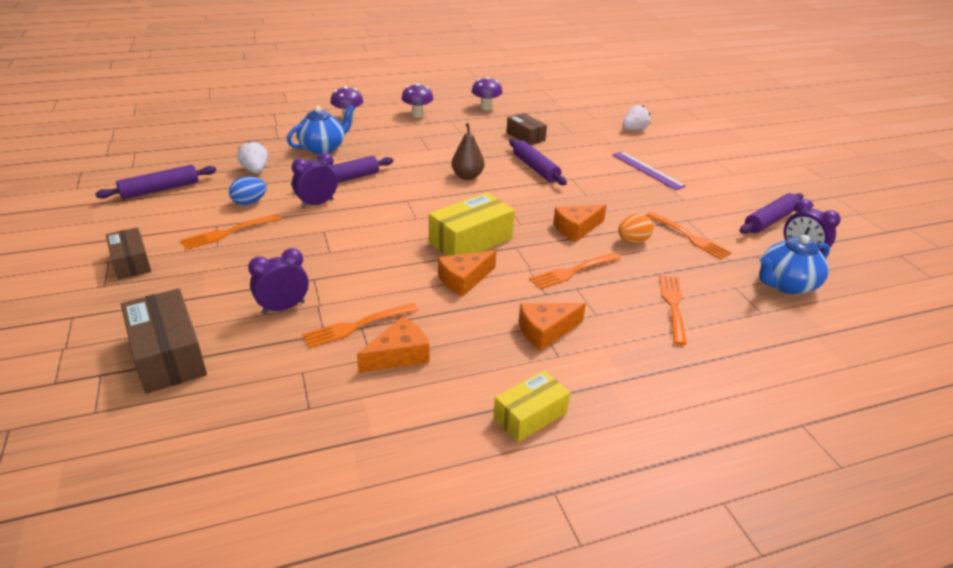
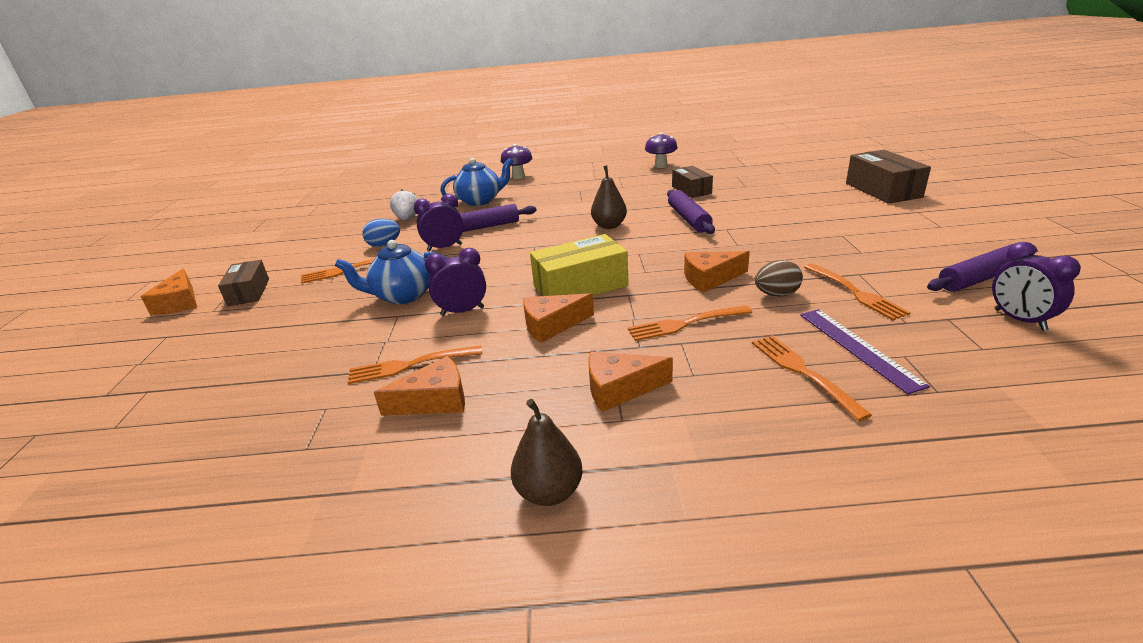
camera: 20 degrees right, 5 degrees down
purple rolling pin [95,165,216,199] -> none
brown box [121,288,207,394] -> brown box moved to [846,150,931,204]
purple clock [248,248,309,314] -> purple clock moved to [425,248,486,316]
purple mushroom [401,83,434,118] -> none
yellow box [493,370,570,442] -> brown pear [511,399,583,506]
purple ruler [612,152,686,190] -> purple ruler moved to [800,309,930,394]
orange egg [618,214,654,243] -> brown egg [755,260,803,297]
white strawberry [622,105,650,130] -> none
orange fork [659,275,687,345] -> orange fork turned 45 degrees counterclockwise [752,335,872,421]
blue teapot [759,235,830,295] -> blue teapot moved to [335,240,447,304]
none -> orange cheese [141,268,197,315]

